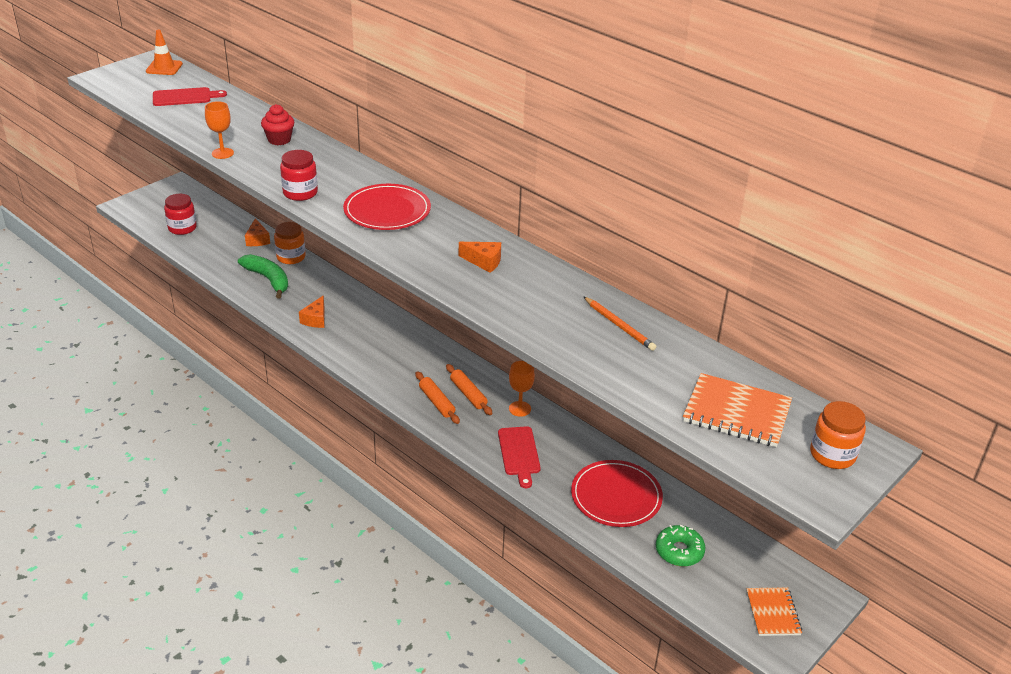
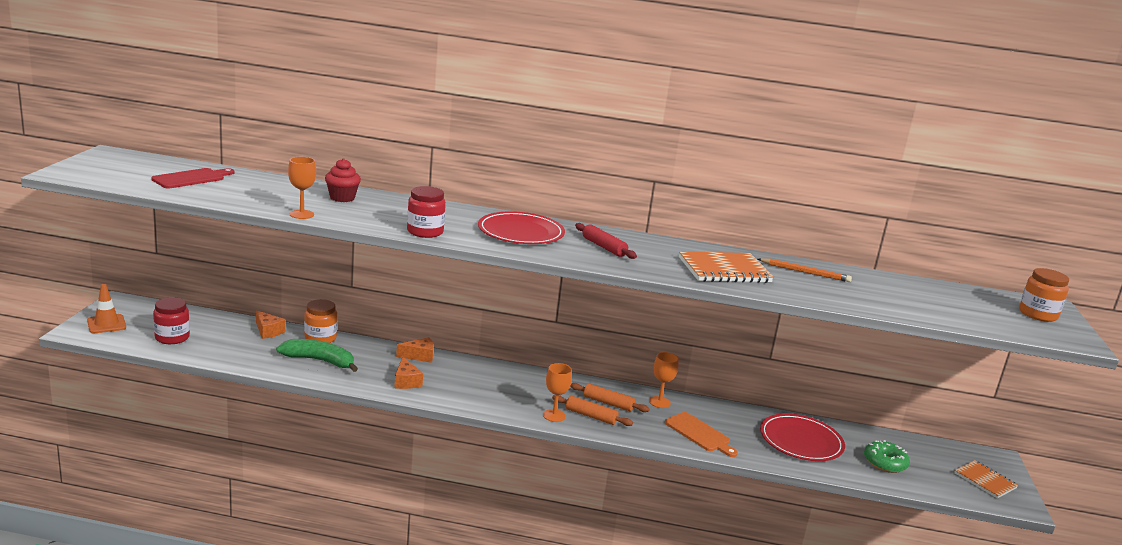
camera: 35 degrees left, 15 degrees down
orange traffic cone [146,30,183,75] -> orange traffic cone moved to [87,284,126,333]
orange cheese [459,242,501,273] -> orange cheese moved to [396,338,434,363]
red cutting board [498,426,541,488] -> orange cutting board [665,412,738,457]
orange notebook [683,373,792,447] -> orange notebook moved to [679,251,774,283]
none -> orange goblet [543,363,572,422]
none -> red rolling pin [575,223,637,259]

